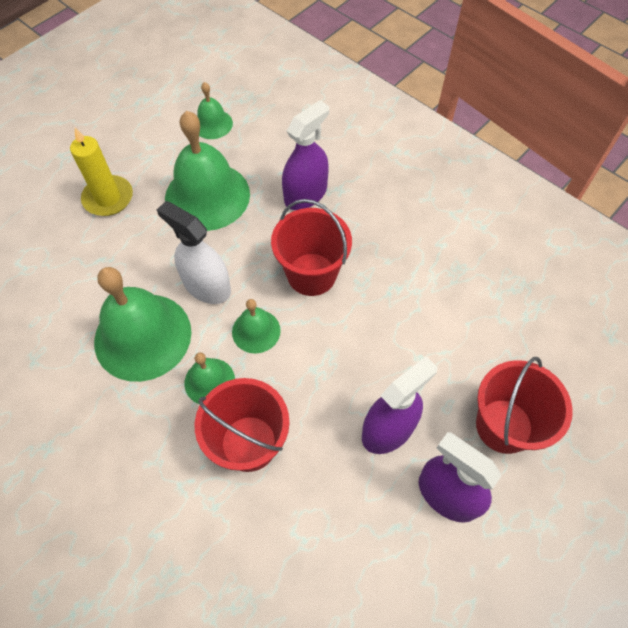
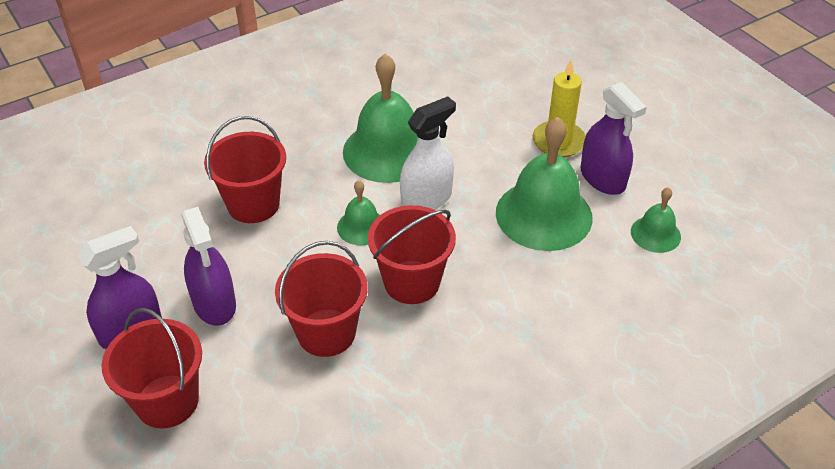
camera: 105 degrees right, 15 degrees down
green bell [184,353,235,404] -> none
purple spray bottle [282,100,329,210] -> purple spray bottle moved to [580,82,647,195]
none -> red bucket [275,241,368,357]

